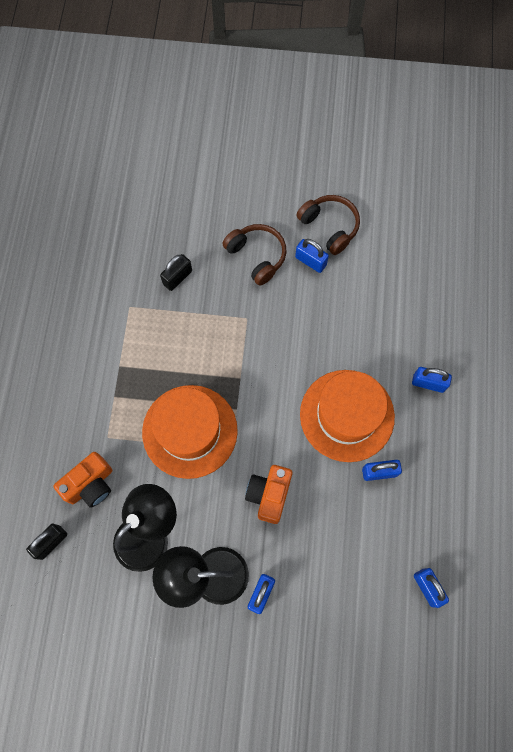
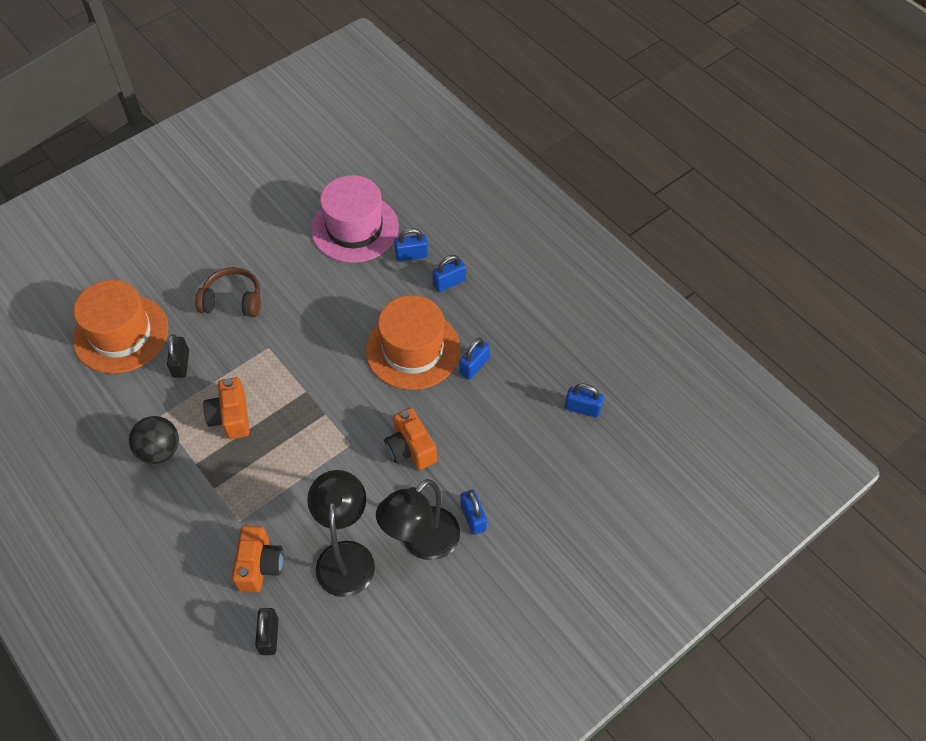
camera: 45 degrees left, 15 degrees down
orange hat [142,385,238,479] -> orange hat moved to [73,280,168,374]
blue padlock [295,239,329,273] -> blue padlock moved to [394,228,428,261]
brown headphones [296,195,360,255] -> none
none -> black ball [129,416,179,464]
none -> orange camera [203,377,249,439]
none -> pink hat [311,175,399,263]

